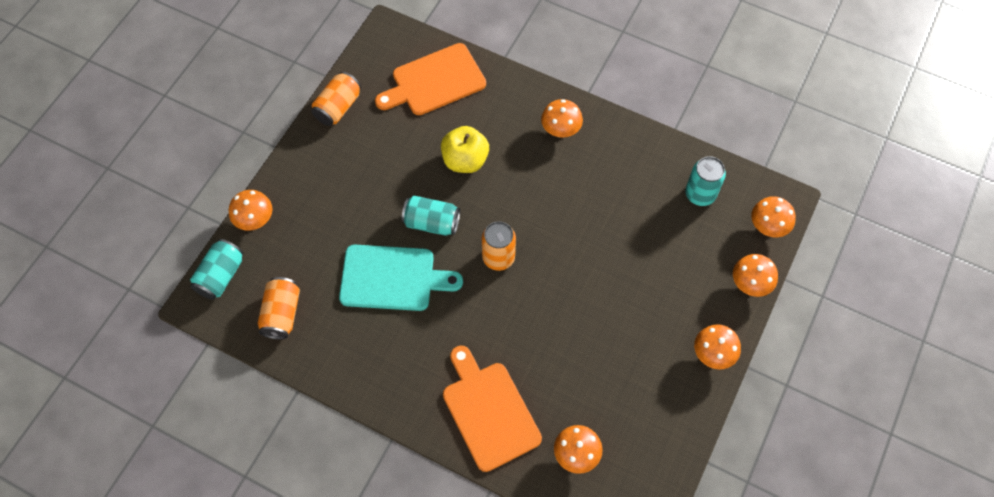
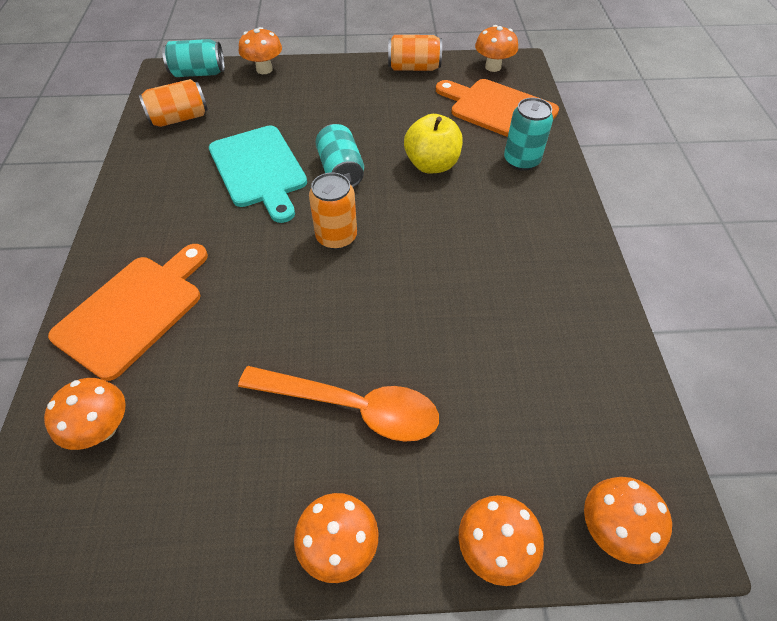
camera: 60 degrees right, 10 degrees down
orange mushroom [541,99,583,138] -> orange mushroom moved to [475,25,518,72]
turquoise can [685,156,726,206] -> turquoise can moved to [504,98,553,171]
none -> orange spoon [238,366,439,442]

